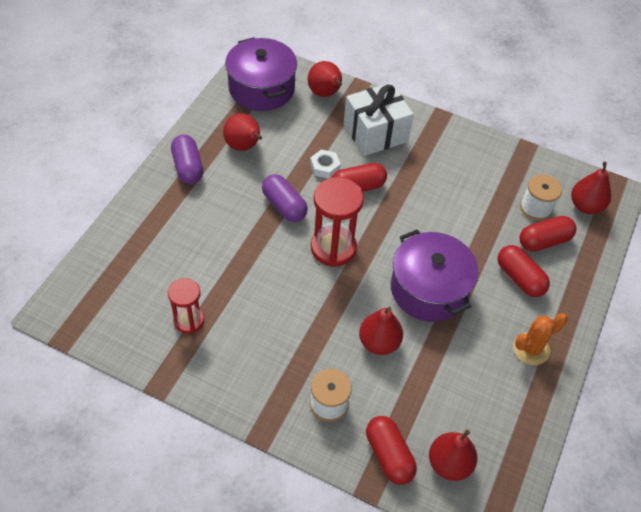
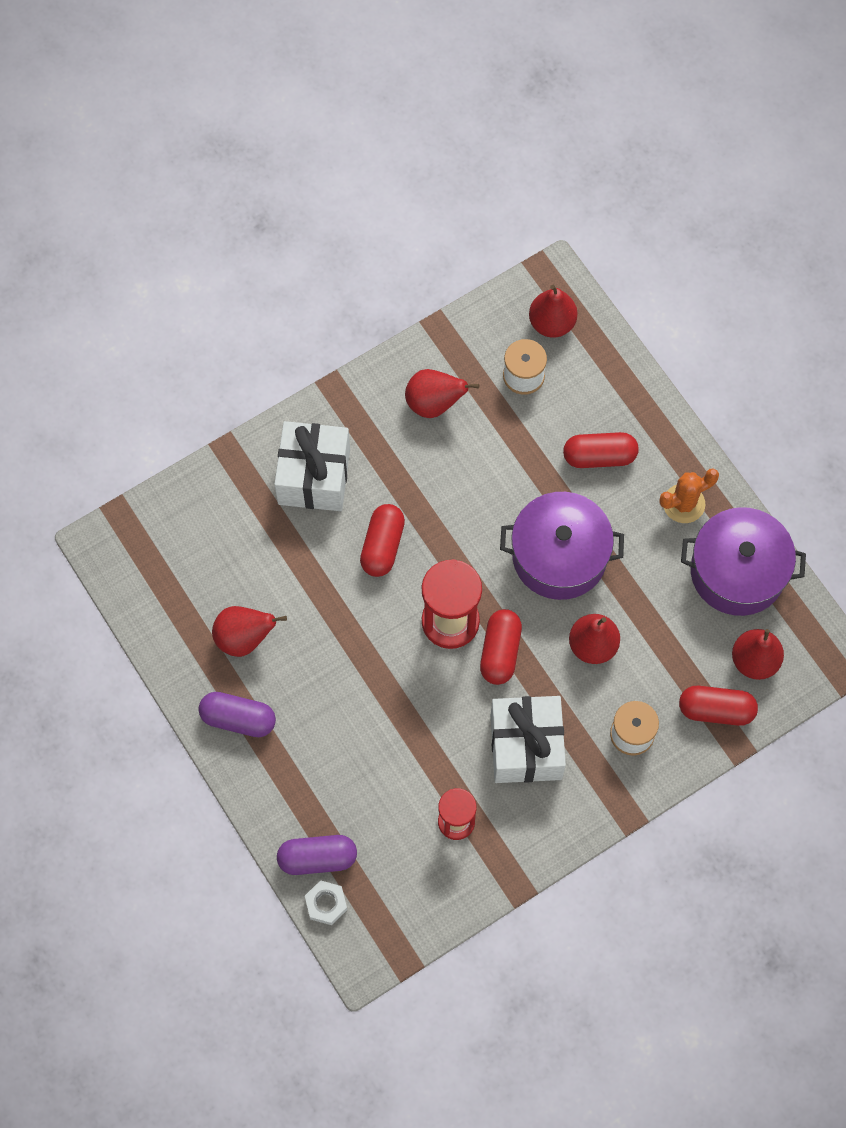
camera: 55 degrees left, 15 degrees up
purple pot [225,37,297,111] -> purple pot moved to [681,507,806,616]
purple capsule [262,174,308,222] -> purple capsule moved to [277,835,357,875]
red pear [308,61,342,97] -> red pear moved to [405,369,479,418]
white nut [310,149,341,179] -> white nut moved to [305,880,347,925]
orange cactus [513,313,568,365] -> orange cactus turned 60 degrees clockwise [659,468,719,523]
red capsule [519,216,576,252] -> red capsule moved to [480,609,522,685]
none -> white gift [491,696,566,783]

